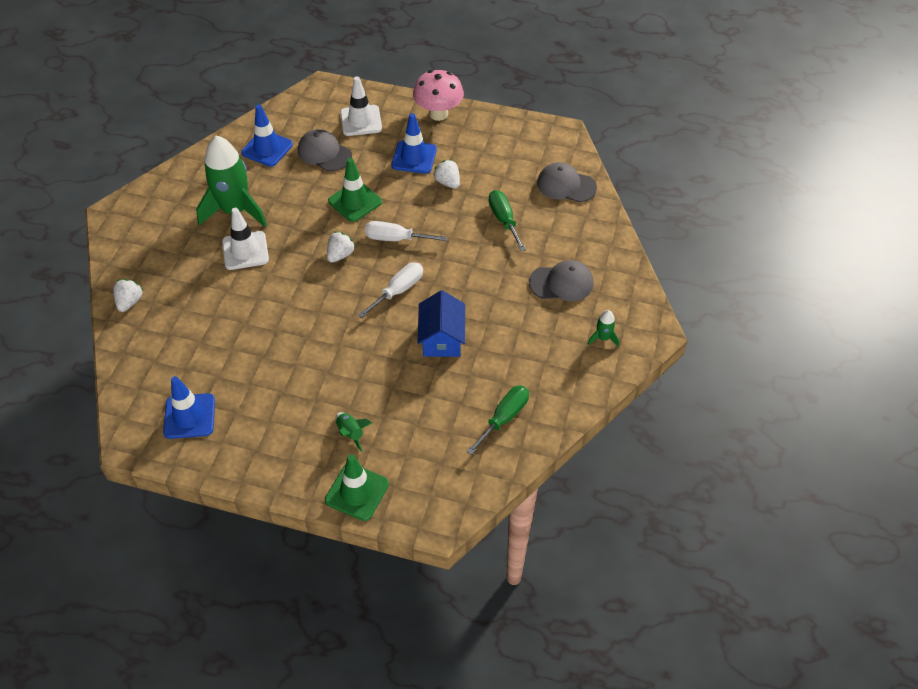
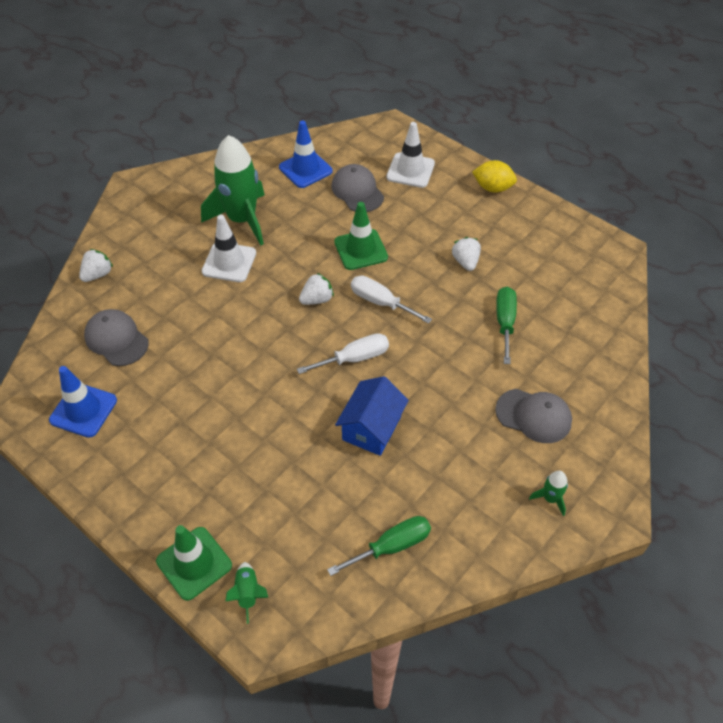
camera: 25 degrees right, 0 degrees up
green rocket [335,412,372,452] -> green rocket moved to [225,562,268,624]
blue traffic cone [391,113,437,174] -> none
pink mushroom [413,70,464,121] -> yellow lemon [472,160,517,192]
grey cap [537,162,597,203] -> grey cap moved to [84,309,149,366]

